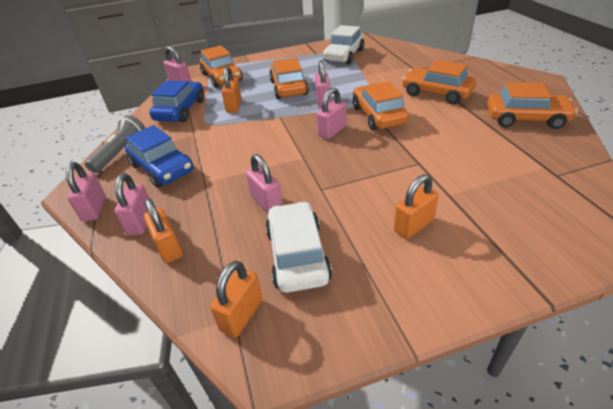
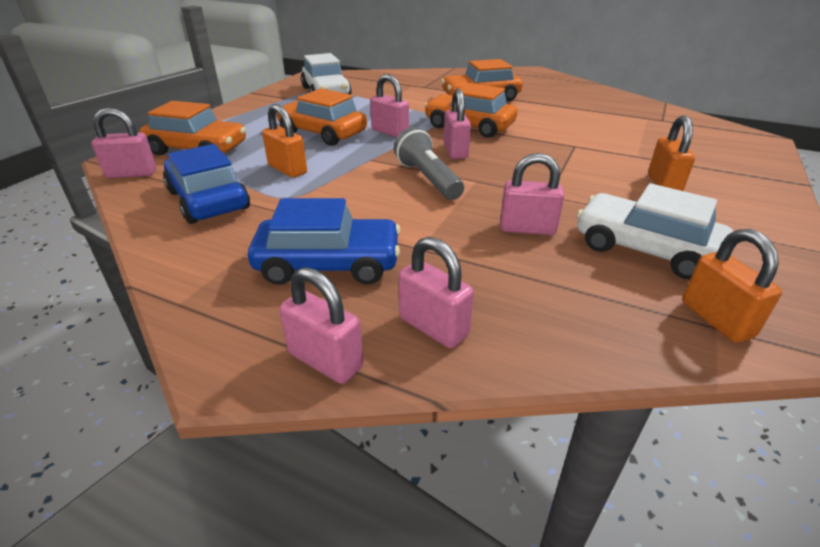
camera: 50 degrees left, 5 degrees down
grey flashlight [85,115,145,173] -> grey flashlight moved to [394,127,464,200]
orange padlock [144,198,183,263] -> none
orange car [487,82,578,129] -> none

